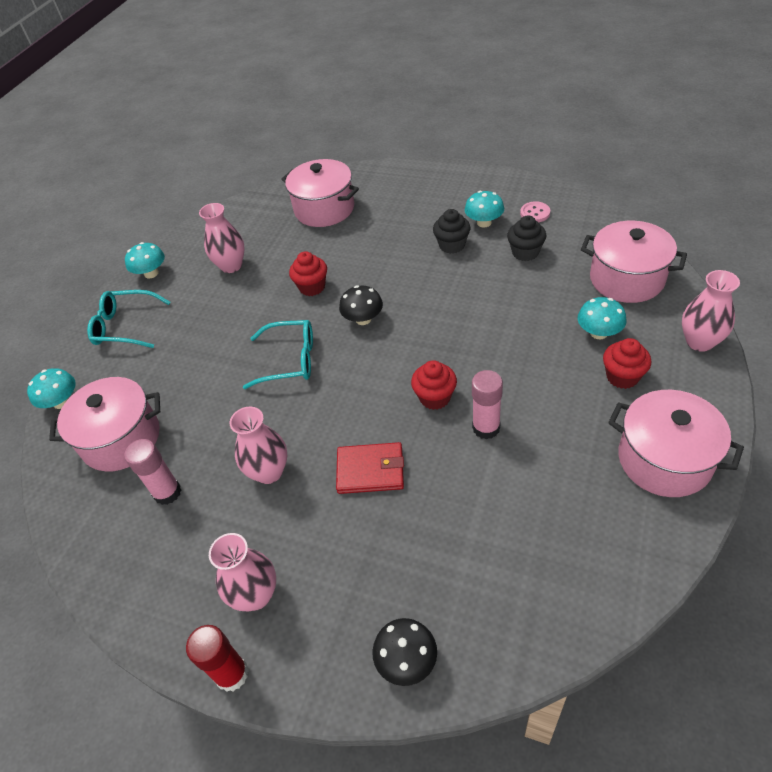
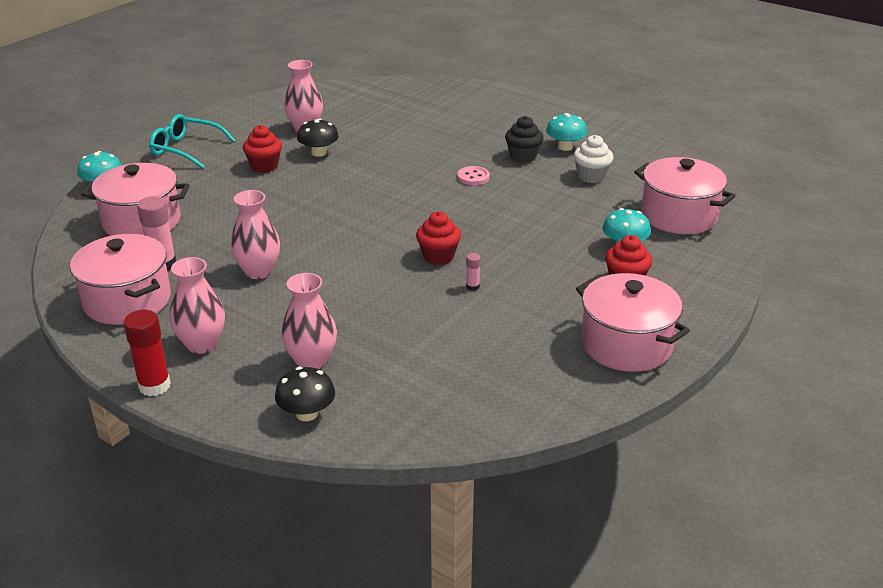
camera: 10 degrees right, 15 degrees down
turquoise mushroom [125,242,165,279] -> none
turquoise glasses [243,320,313,389] -> none
pink pot [281,159,359,227] -> pink pot moved to [70,234,171,325]
red cupcake [289,251,327,296] -> red cupcake moved to [243,125,282,173]
red wallet [336,442,404,494] -> none
black mushroom [339,285,383,325] -> black mushroom moved to [297,118,339,157]
pink glue stick [472,370,503,440] -> pink glue stick [466,253,481,291], size x0.49
black cupcake [507,215,547,261] -> white cupcake [574,135,613,183]
pink button [520,201,550,222] -> pink button moved to [457,166,490,185]
pink vase [682,270,740,352] -> pink vase moved to [281,273,337,369]

